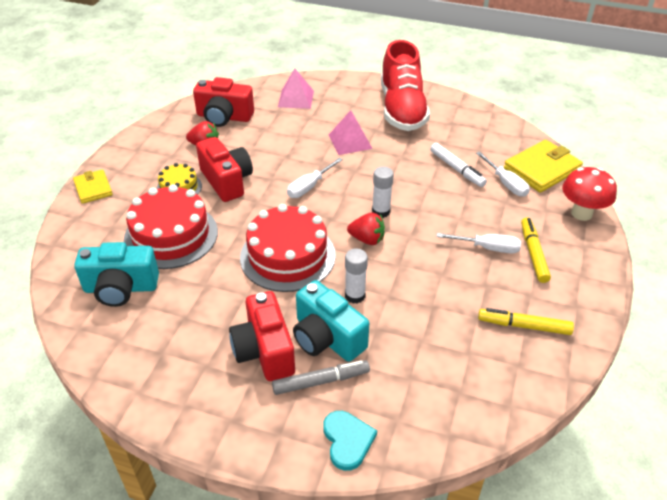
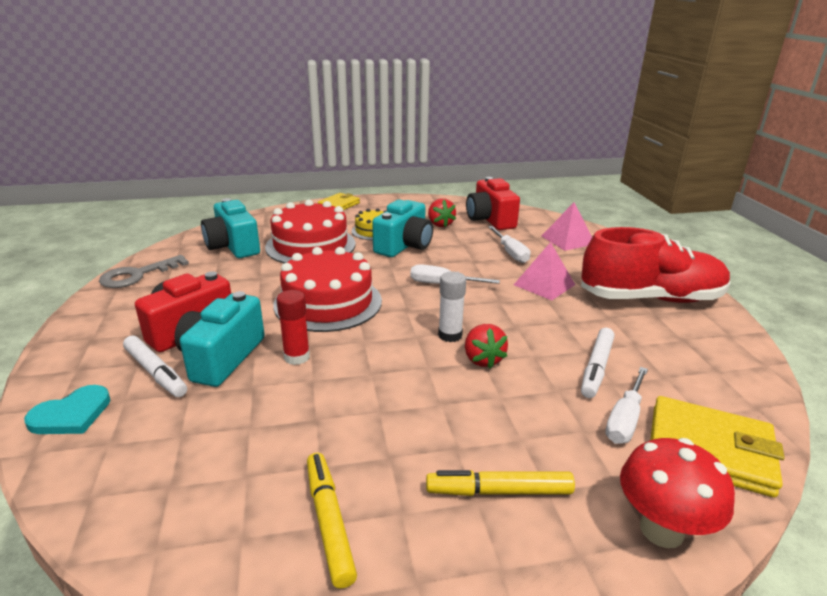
camera: 60 degrees right, 15 degrees down
red camera [196,137,253,202] -> turquoise camera [372,200,433,257]
grey marker [272,360,370,395] -> white marker [123,336,187,397]
white glue stick [345,248,368,304] -> red glue stick [276,290,310,365]
red strawberry [347,213,385,245] -> red strawberry moved to [465,324,508,368]
red shoe [381,40,430,131] -> red shoe turned 150 degrees counterclockwise [581,227,730,303]
white screwdriver [436,233,521,253] -> white screwdriver moved to [488,226,530,263]
yellow marker [521,217,551,283] -> yellow marker turned 150 degrees counterclockwise [426,470,575,496]
none -> grey key [99,255,189,288]

